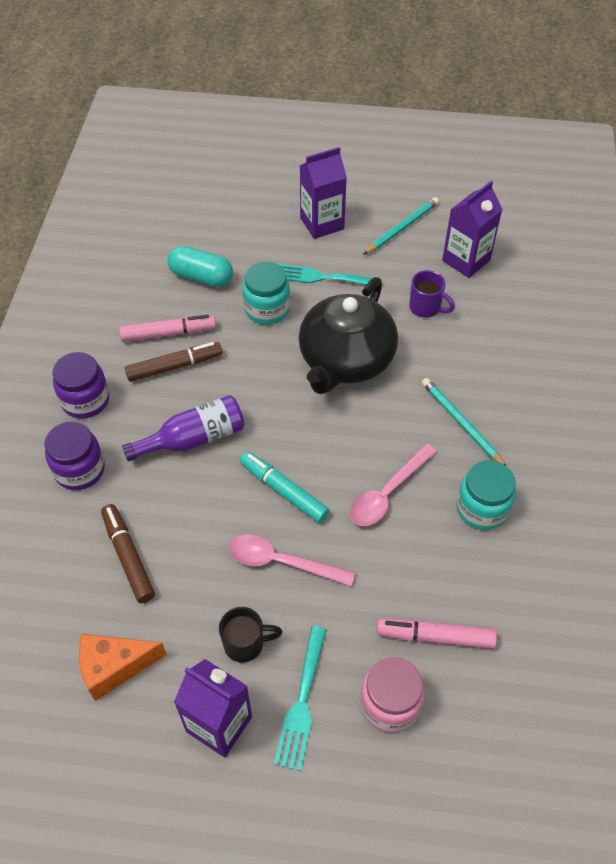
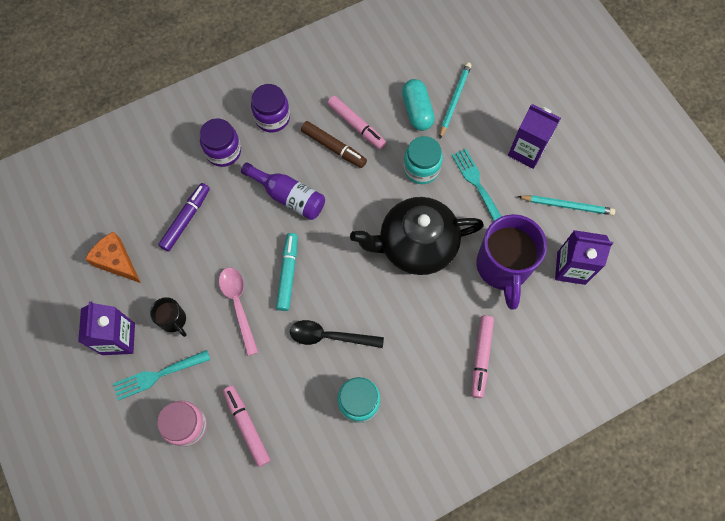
camera: 55 degrees right, 15 degrees up
brown marker [101,504,155,603] -> purple marker [158,183,210,252]
pink spoon [350,444,437,526] -> black spoon [290,320,384,348]
purple mug [409,270,455,318] -> purple mug [476,214,547,309], size x2.06
turquoise pencil [422,378,506,466] -> turquoise pencil moved to [440,62,472,138]
none -> pink marker [471,315,494,398]

